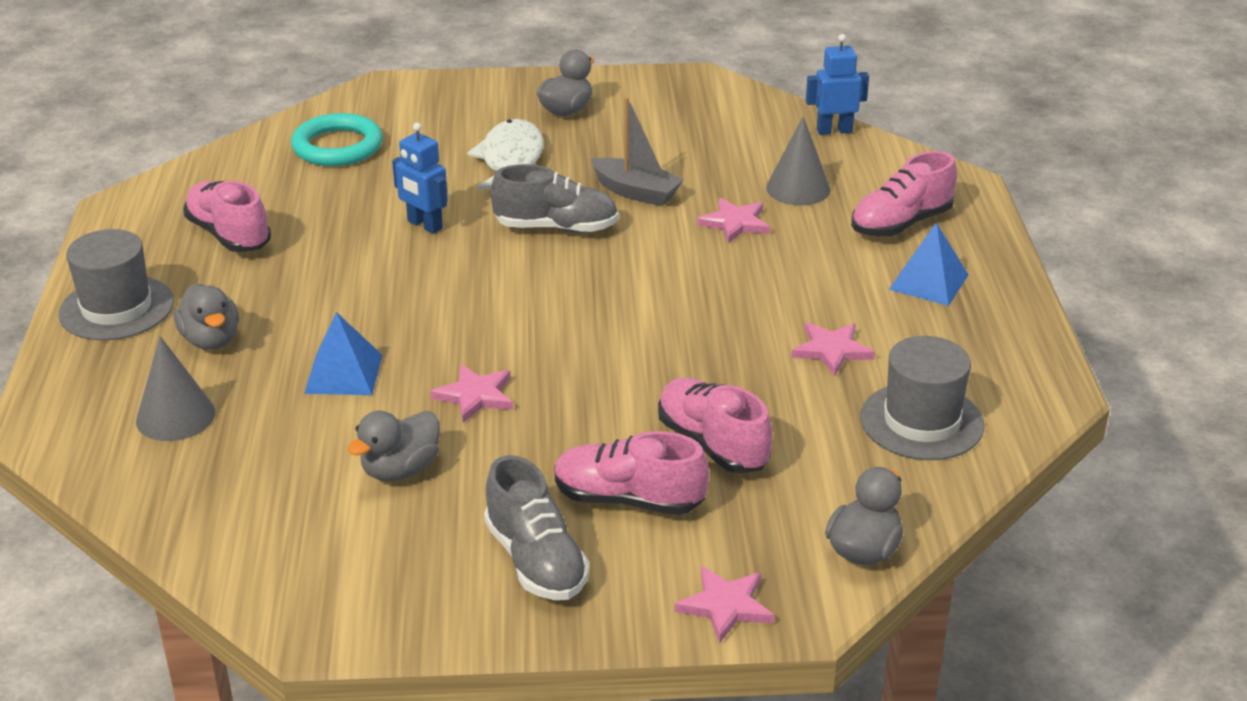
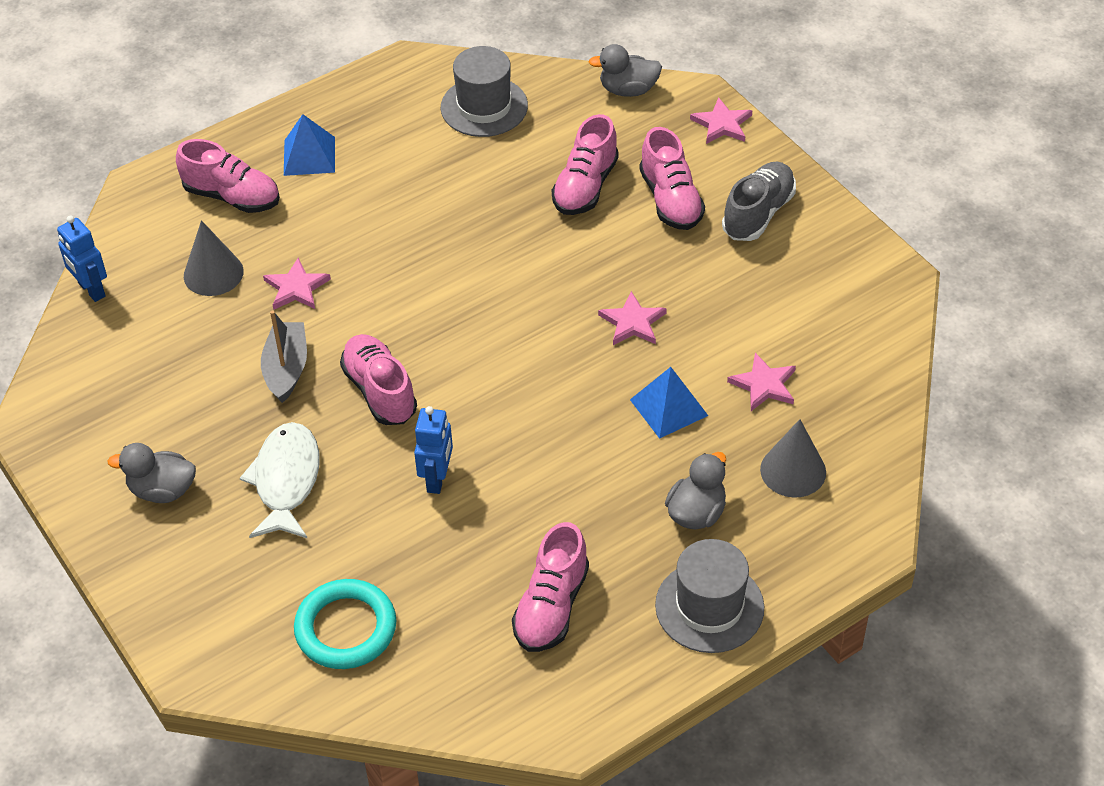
camera: 120 degrees left, 15 degrees up
grey duck [347,411,440,481] -> none
white fish [467,119,543,190] -> white fish turned 120 degrees clockwise [240,422,319,539]
grey shoe [491,164,619,233] -> pink shoe [340,334,417,425]
pink star [791,322,875,376] -> pink star moved to [727,353,796,411]

